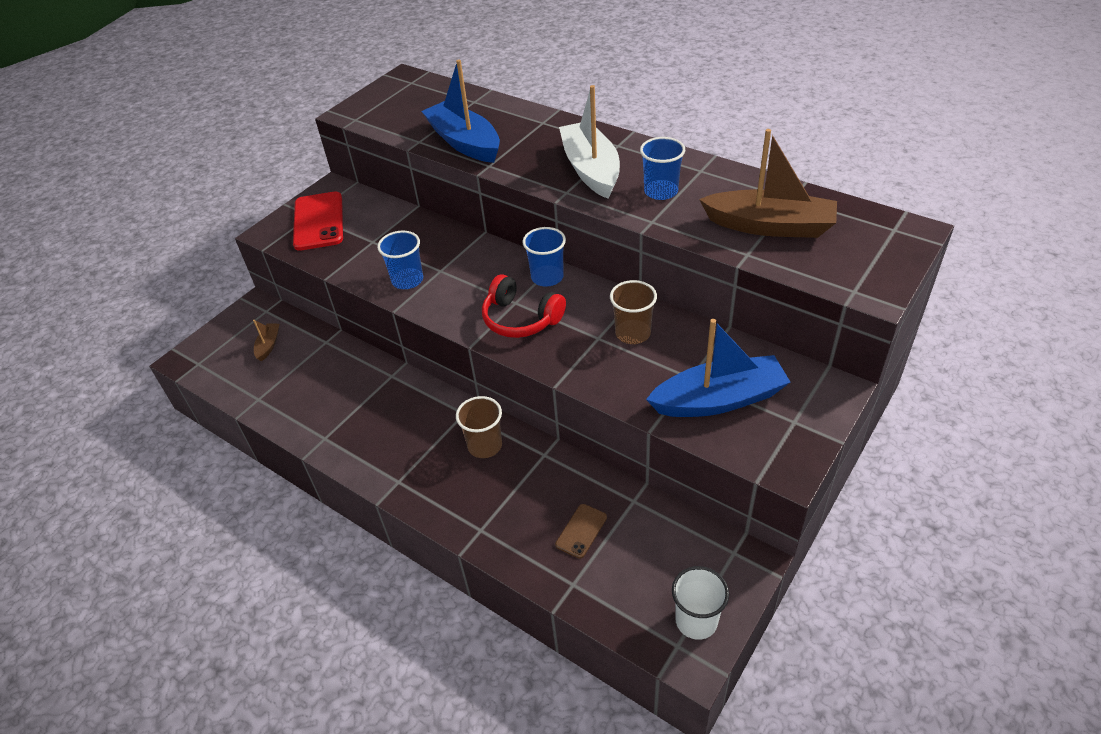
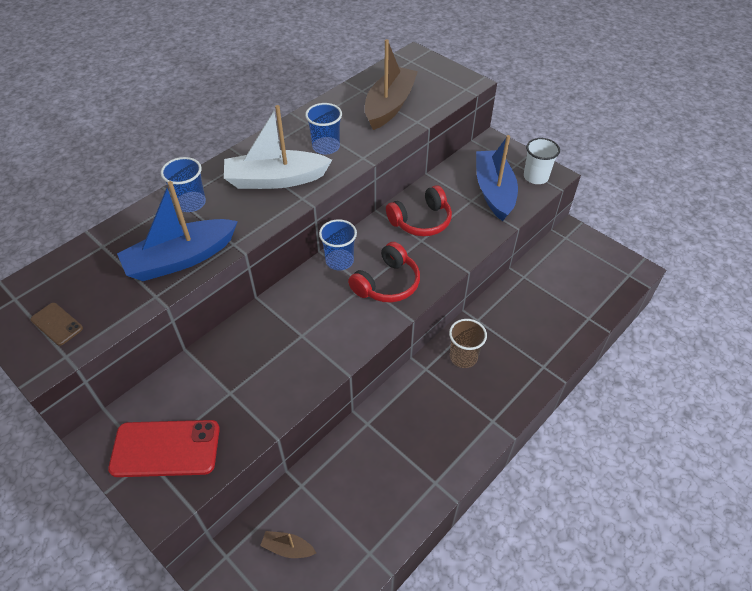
camera: 85 degrees left, 5 degrees up
blue cup [377,231,423,289] -> blue cup moved to [161,157,206,212]
brown phone [555,504,607,559] -> brown phone moved to [30,303,83,346]
brown cup [610,280,657,344] -> red headphones [386,185,452,236]
white cup [672,566,729,640] -> white cup moved to [524,138,560,184]

